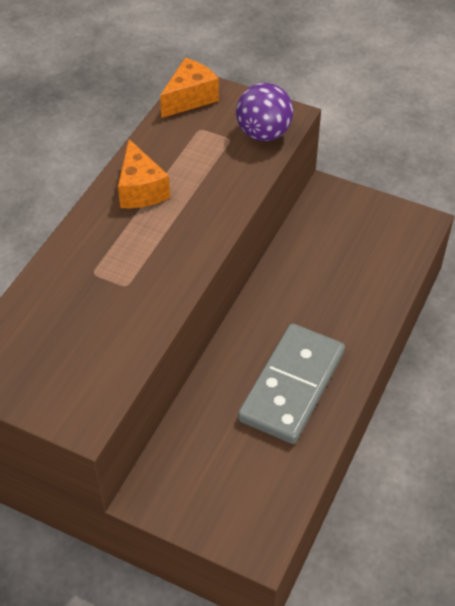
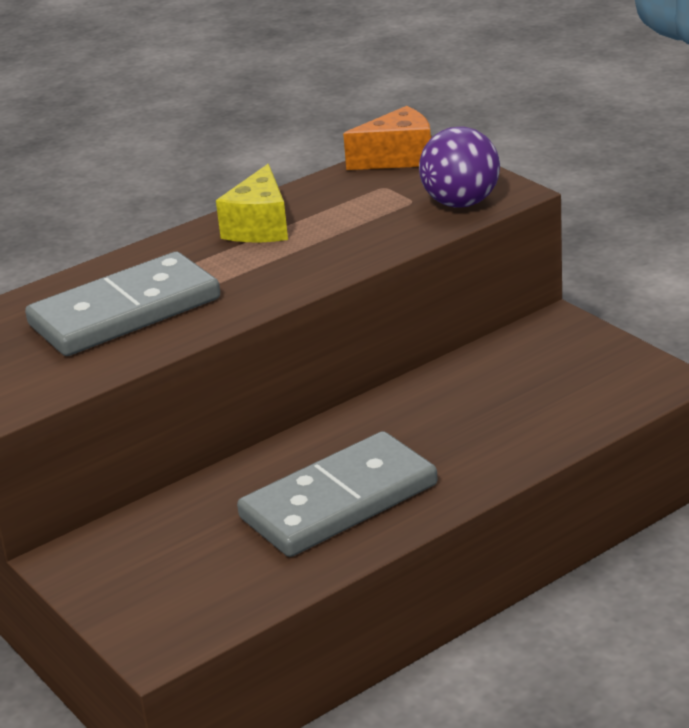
camera: 30 degrees right, 20 degrees down
orange cheese [118,139,170,208] -> yellow cheese [216,164,288,243]
none -> grey domino [25,252,220,356]

